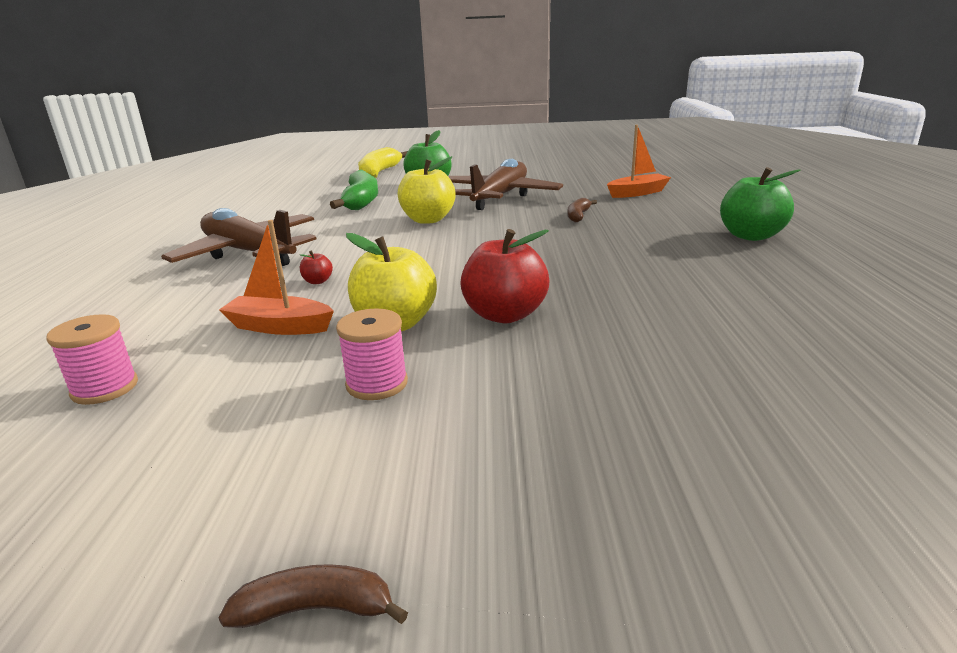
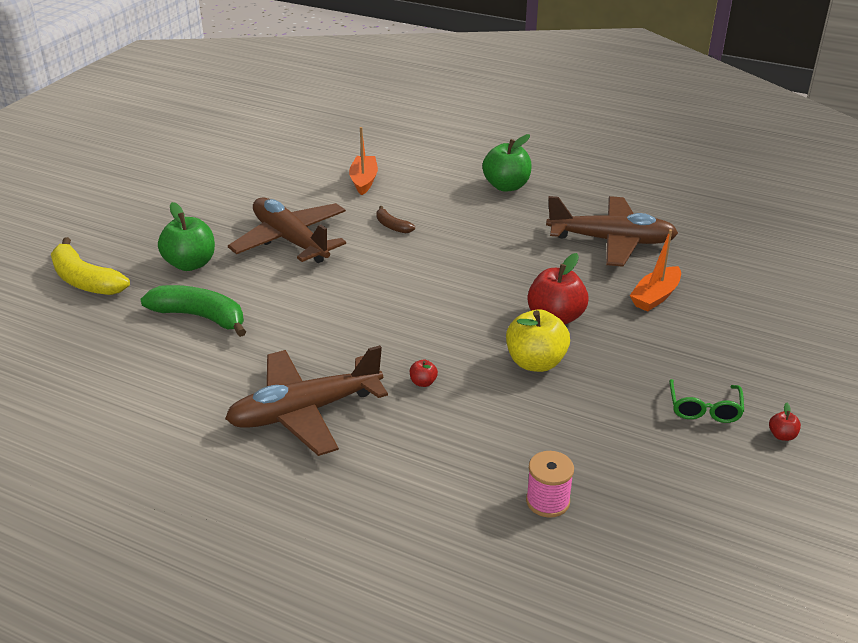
camera: 65 degrees left, 10 degrees up
orange boat [219,220,334,335] -> orange boat moved to [629,229,681,312]
brown banana [219,564,408,628] -> red apple [769,403,801,441]
pink spool [336,308,408,400] -> none
yellow apple [398,156,456,224] -> none
none -> brown plane [546,196,678,267]
none -> green glasses [669,379,744,423]

